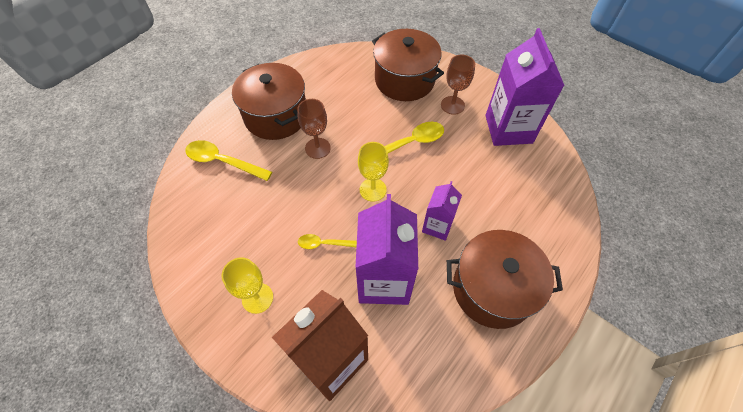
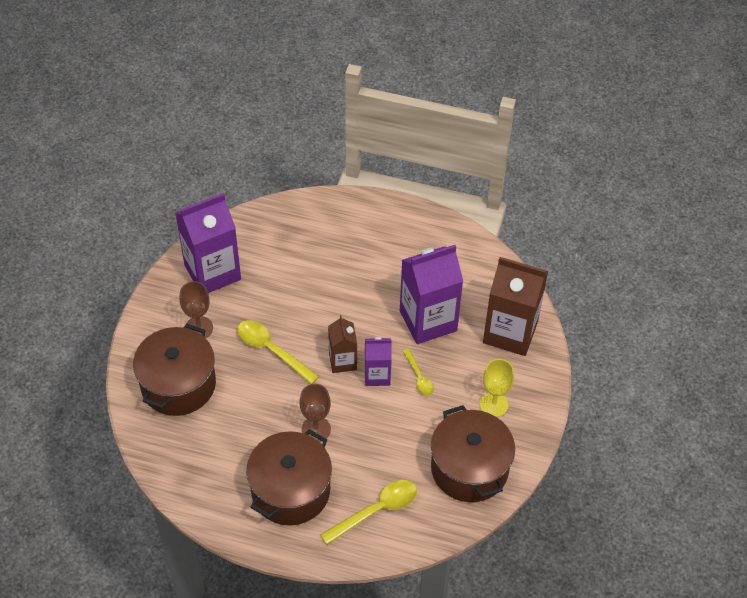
camera: 115 degrees left, 5 degrees down
yellow spoon [185,140,272,181] -> yellow spoon turned 120 degrees counterclockwise [320,480,417,545]
yellow goblet [358,142,389,202] -> brown carton [328,315,357,373]
purple carton [422,181,462,241] -> purple carton moved to [365,337,392,386]
brown pot [447,230,563,329] -> brown pot moved to [431,405,515,502]

